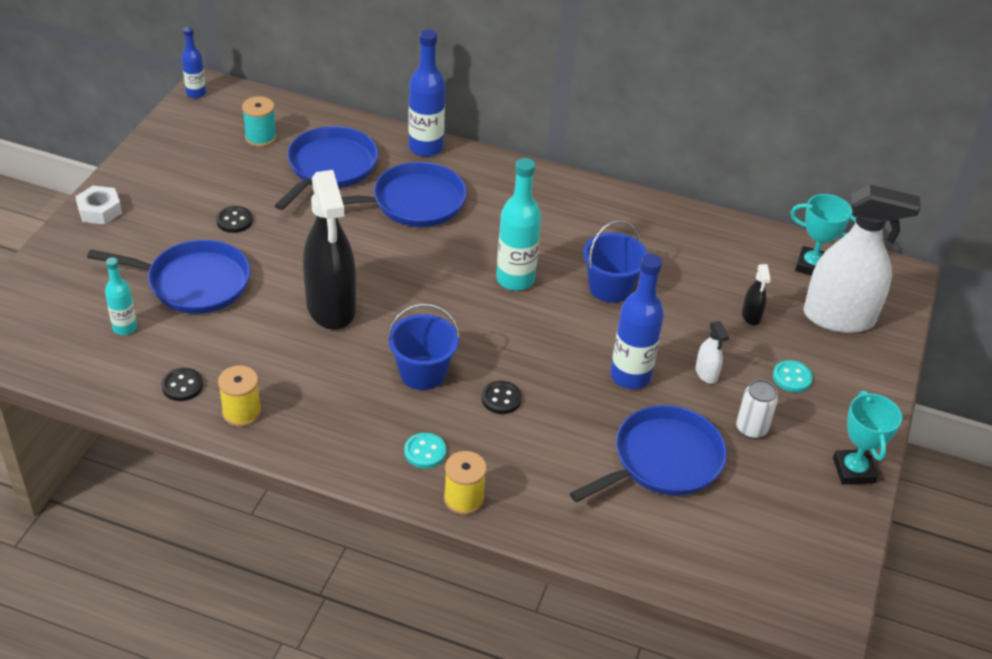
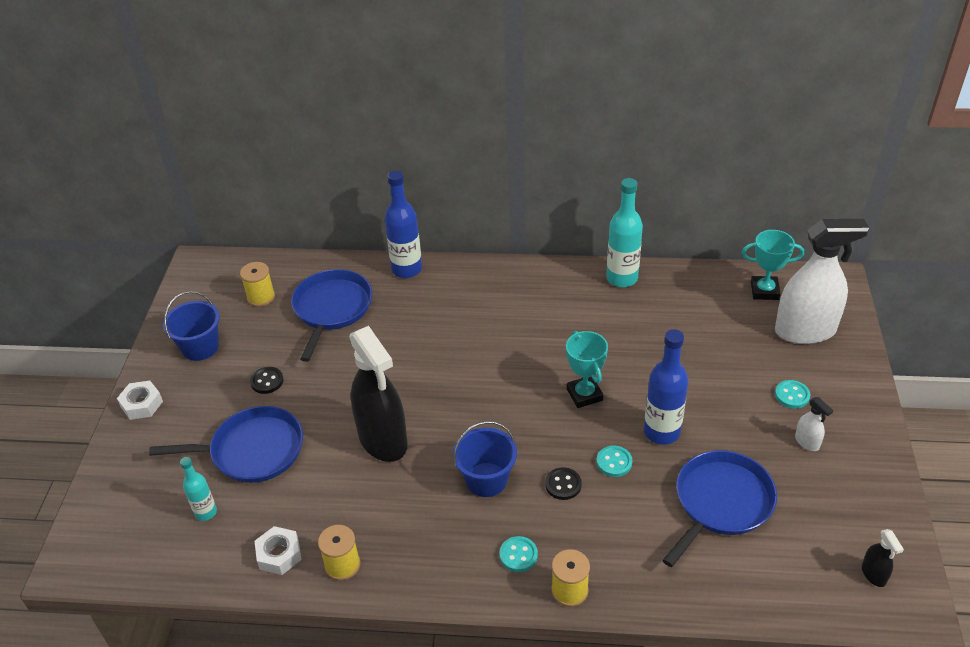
camera: 10 degrees left, 0 degrees up
black button [161,368,203,401] -> white nut [255,526,301,575]
blue bottle [182,27,206,98] -> none
turquoise spool [242,96,277,147] -> yellow spool [240,262,275,307]
blue pan [341,162,467,227] -> none
turquoise bottle [496,158,541,291] -> turquoise bottle moved to [606,178,643,287]
blue bucket [583,220,648,303] -> blue bucket moved to [163,291,220,361]
white spray bottle [696,321,729,384] -> white spray bottle moved to [795,397,833,451]
white can [736,380,778,439] -> none
black spray bottle [742,264,771,325] -> black spray bottle moved to [862,529,904,587]
turquoise trophy [833,391,902,484] -> turquoise trophy moved to [566,331,608,408]
none -> turquoise button [597,446,633,477]

